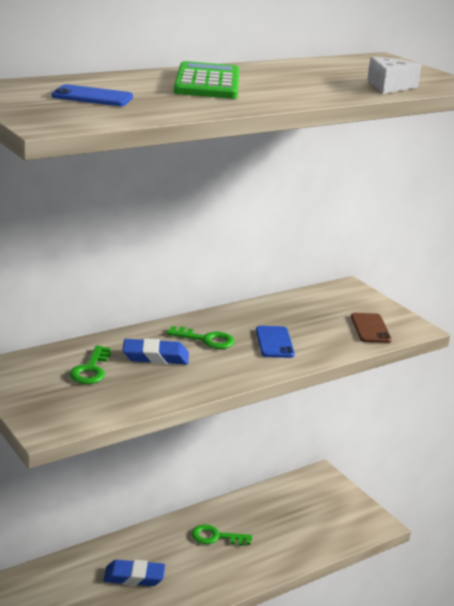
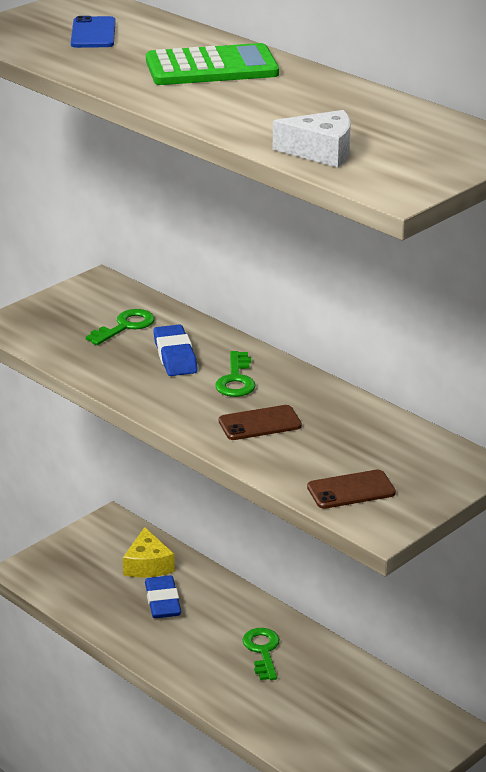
camera: 80 degrees right, 5 degrees up
green key [69,345,111,384] -> green key turned 135 degrees clockwise [86,309,155,345]
blue phone [256,326,295,358] -> brown phone [219,405,302,440]
none -> yellow cheese [123,527,175,578]

